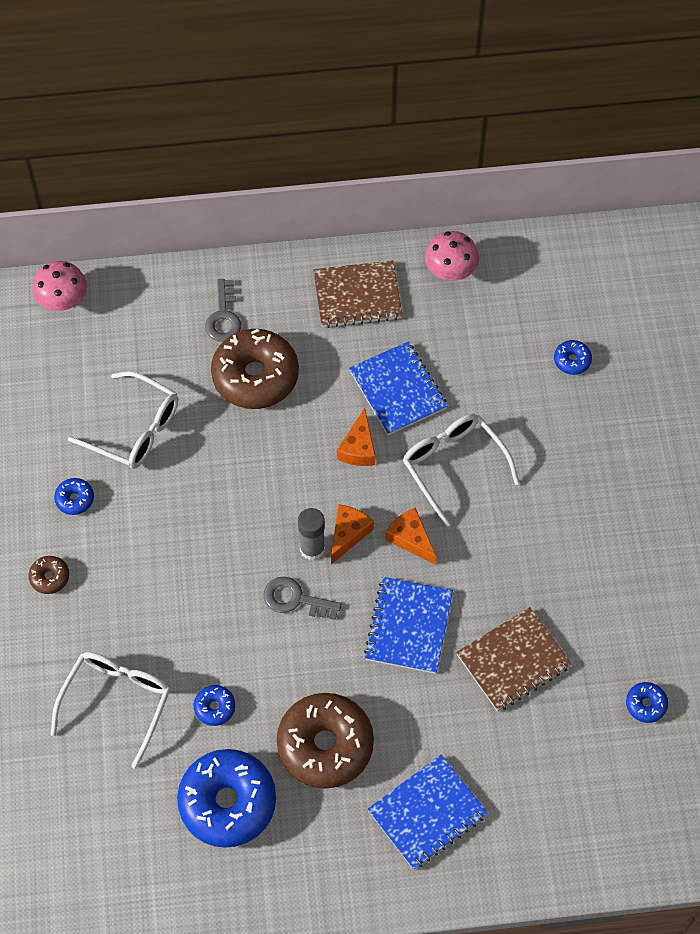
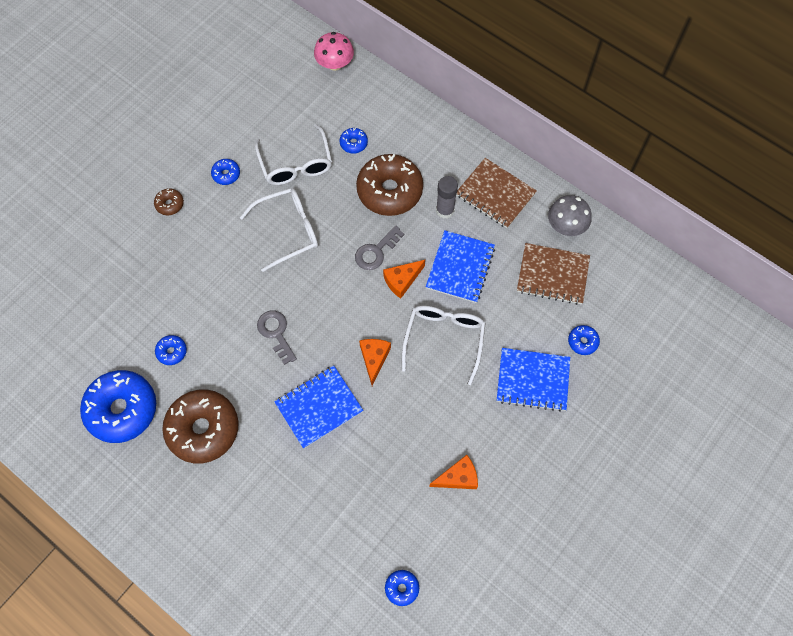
camera: 45 degrees right, 5 degrees up
white glasses [51,652,171,768] -> white glasses moved to [240,188,318,272]
grey key [205,279,241,342] -> grey key moved to [355,226,404,270]
grey glue stick [298,508,325,560] -> grey glue stick moved to [436,176,458,219]
orange cheese [331,504,374,564] -> orange cheese moved to [429,455,478,489]
blue notebook [368,755,488,870] -> blue notebook moved to [497,348,570,412]
pink mushroom [425,231,479,281] -> grey mushroom [548,195,592,236]
brown notebook [456,607,572,712] -> brown notebook moved to [517,243,590,305]
none -> blue donut [340,128,368,154]

